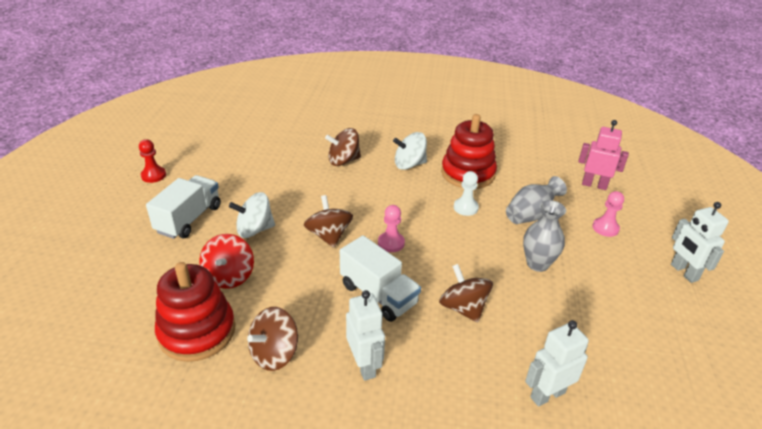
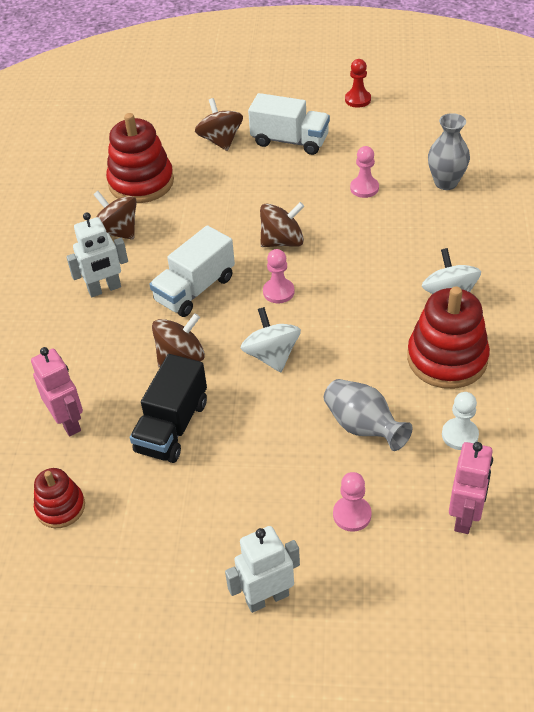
camera: 90 degrees right, 10 degrees up
red spinning top [199,234,254,289] -> none
white spinning top [229,192,275,238] -> white spinning top moved to [241,307,301,372]
brown spinning top [325,128,361,166] -> brown spinning top moved to [195,98,243,151]
white pawn [454,171,479,216] -> white pawn moved to [442,392,479,450]
grey vase [523,200,566,272] -> grey vase moved to [428,113,470,190]
white robot [525,320,589,407] -> pink robot [31,347,83,436]
none -> red stacking toy [34,468,85,528]
none -> black truck [130,354,207,463]
none -> pink pawn [350,146,379,198]

